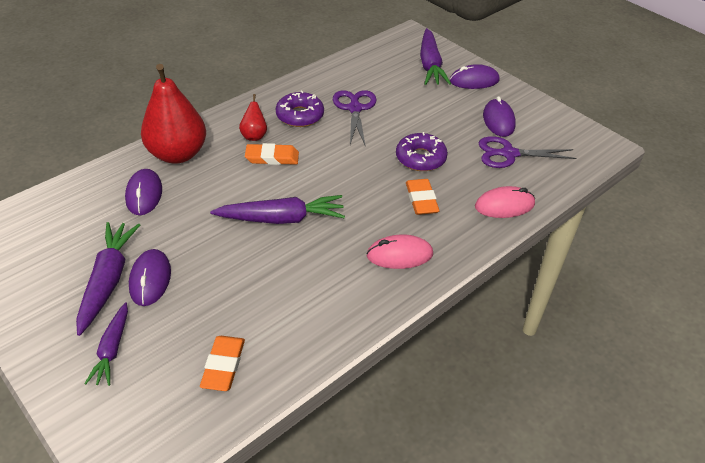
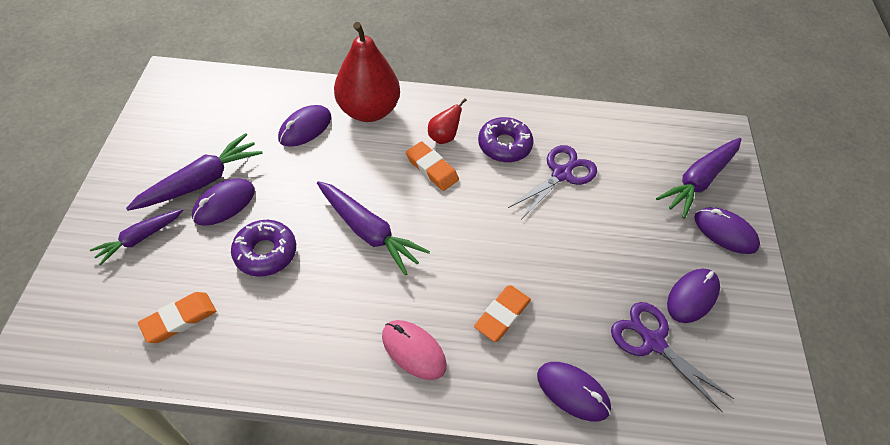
camera: 45 degrees right, 10 degrees up
purple donut [396,132,448,171] -> purple donut moved to [231,220,296,277]
pink mouse [475,186,535,218] -> purple mouse [537,362,611,421]

